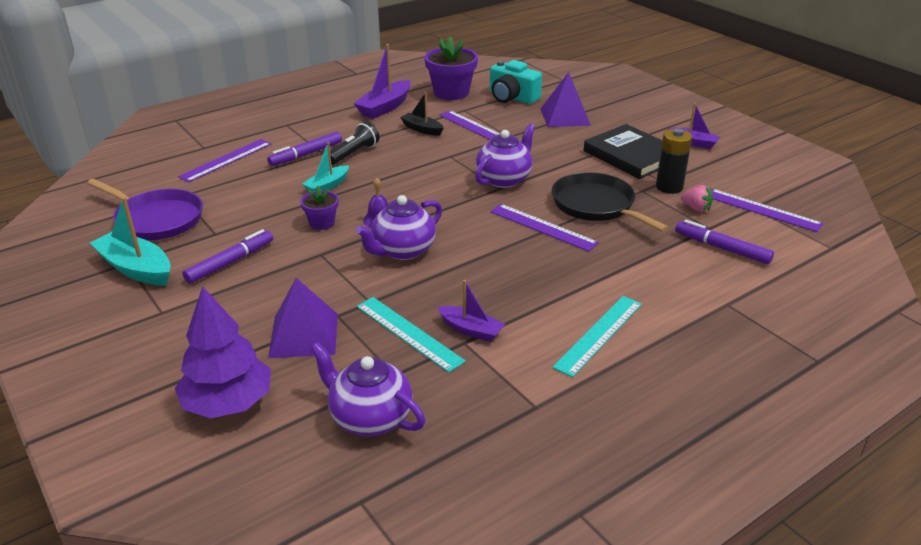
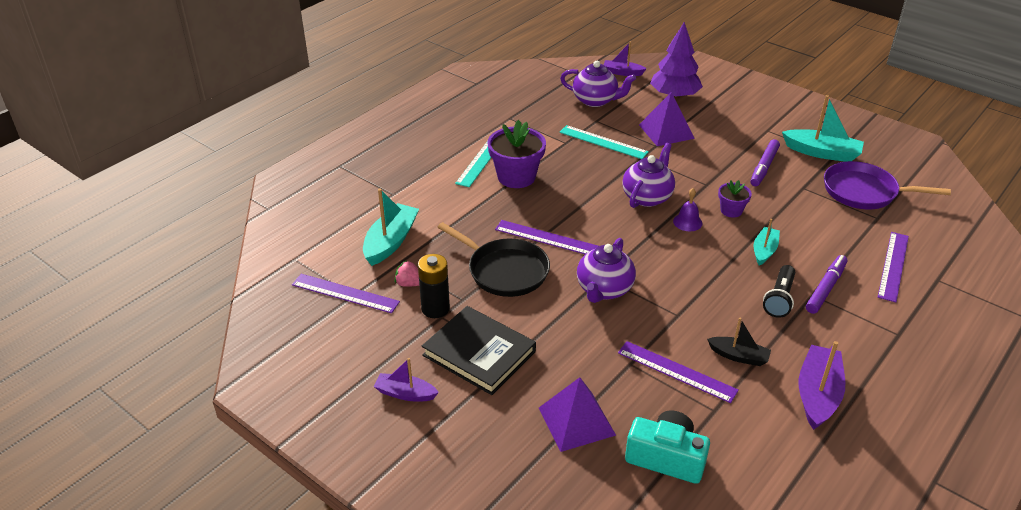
camera: 165 degrees right, 5 degrees up
purple flower pot [424,36,478,100] -> purple flower pot moved to [488,120,546,188]
purple boat [438,280,505,342] -> purple boat moved to [604,42,647,76]
purple marker [675,220,774,264] -> turquoise boat [363,189,419,266]

